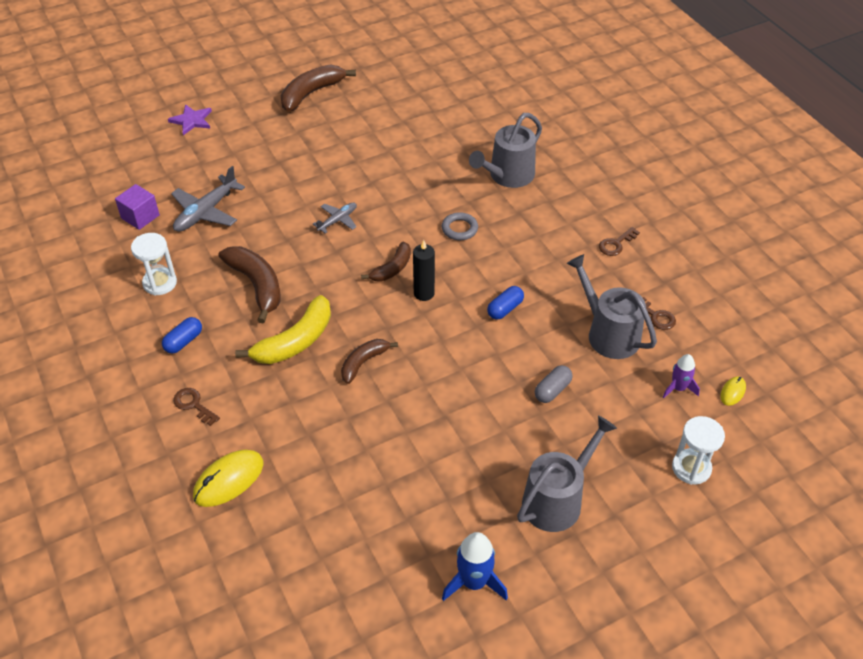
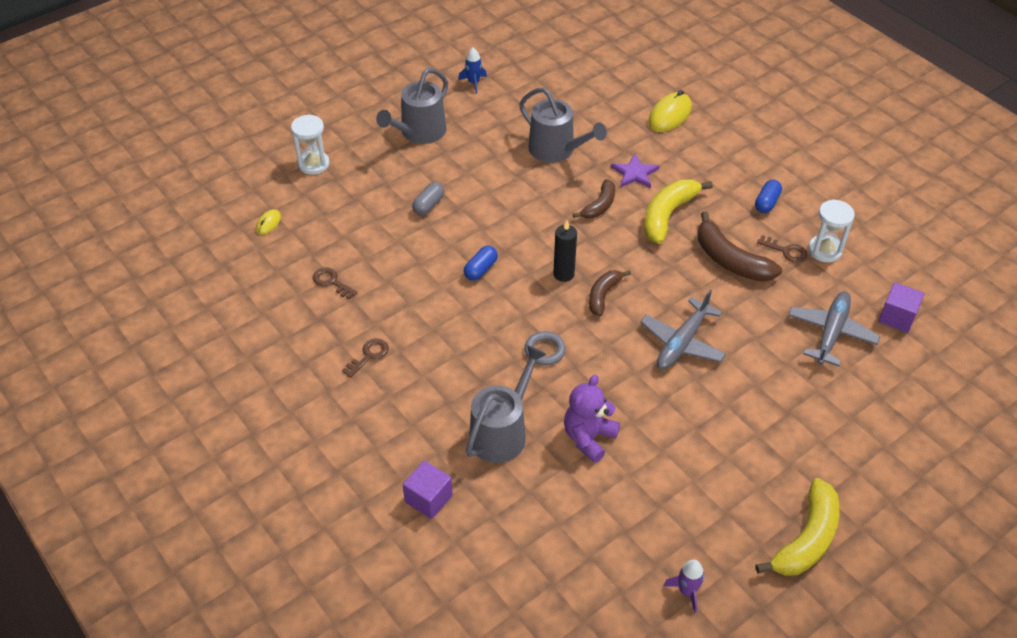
camera: 170 degrees right, 0 degrees up
purple star [168,104,212,135] -> purple star moved to [611,154,659,188]
brown key [173,388,220,426] -> brown key moved to [757,235,808,263]
brown banana [281,64,356,112] -> yellow banana [755,478,840,576]
grey plane [313,203,357,234] -> grey plane [640,290,726,370], size x1.71
blue rocket [442,532,508,601] -> blue rocket [458,48,487,94], size x0.65
grey watering can [567,254,657,359] -> grey watering can moved to [519,87,607,163]
purple rocket [663,354,700,398] -> purple rocket moved to [664,559,704,614]
none -> purple cube [402,460,453,519]
none -> purple teddy bear [564,374,620,463]

